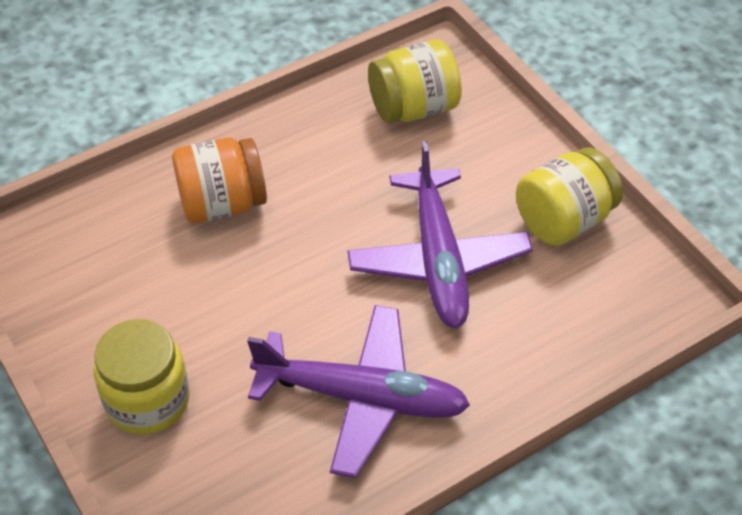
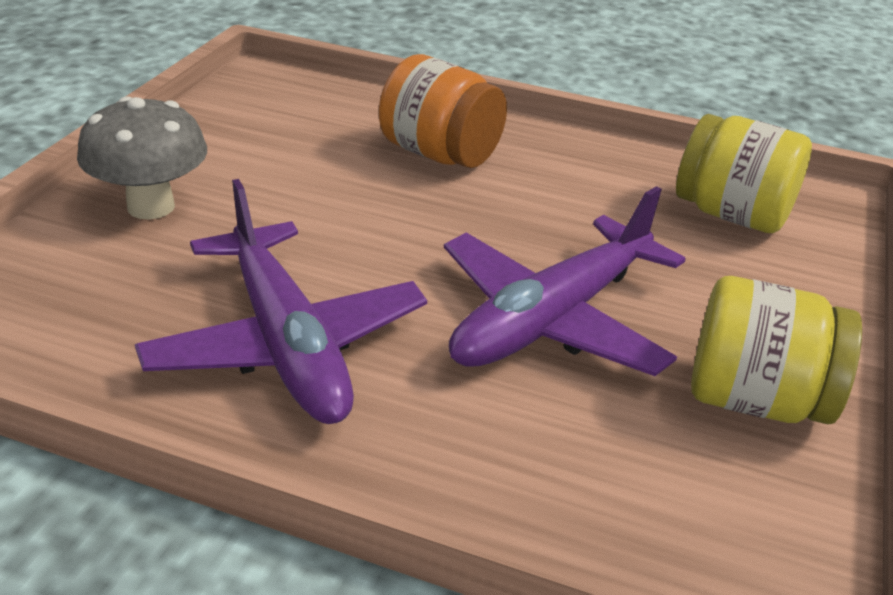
camera: 50 degrees right, 15 degrees down
yellow jar [94,319,190,435] -> grey mushroom [77,96,207,219]

